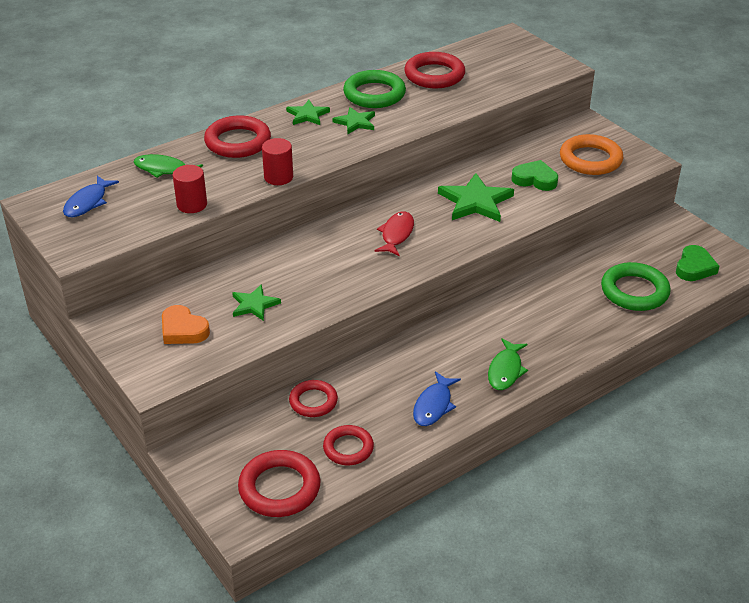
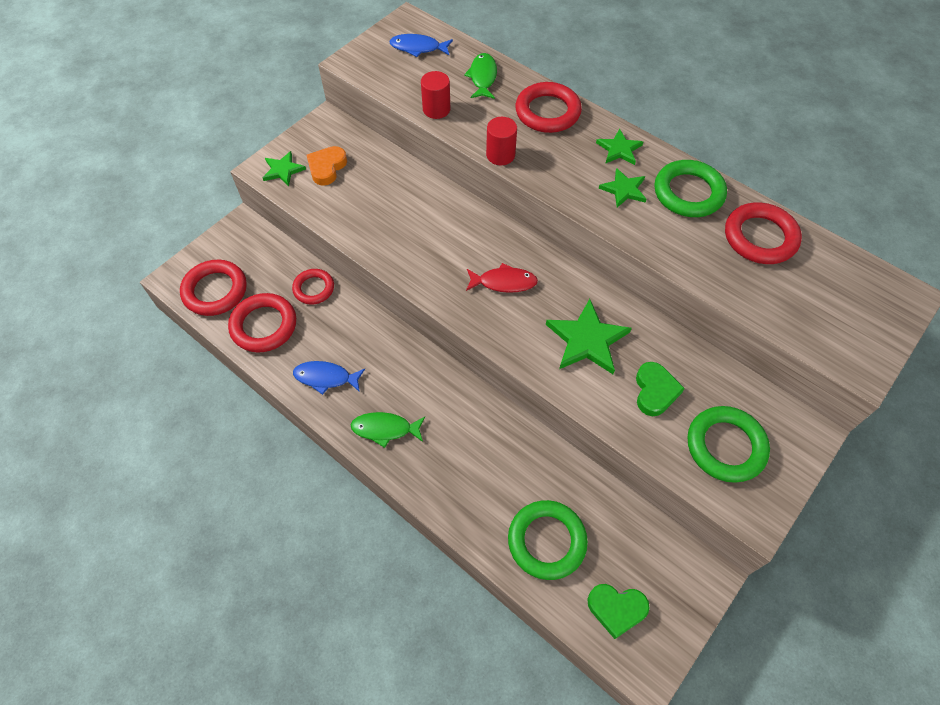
camera: 75 degrees right, 20 degrees up
green star [232,284,281,321] -> green star moved to [263,151,306,186]
red ring [323,425,374,465] -> red ring [228,293,296,353], size x1.56
orange ring [560,134,623,175] -> green ring [688,406,770,483]

